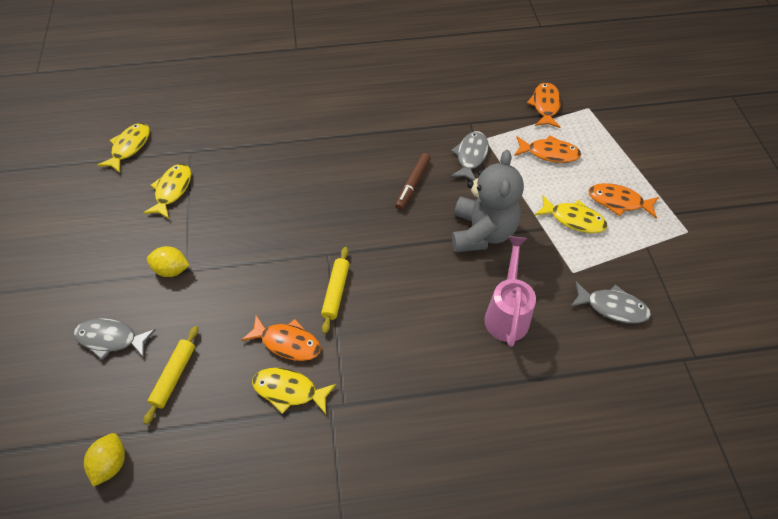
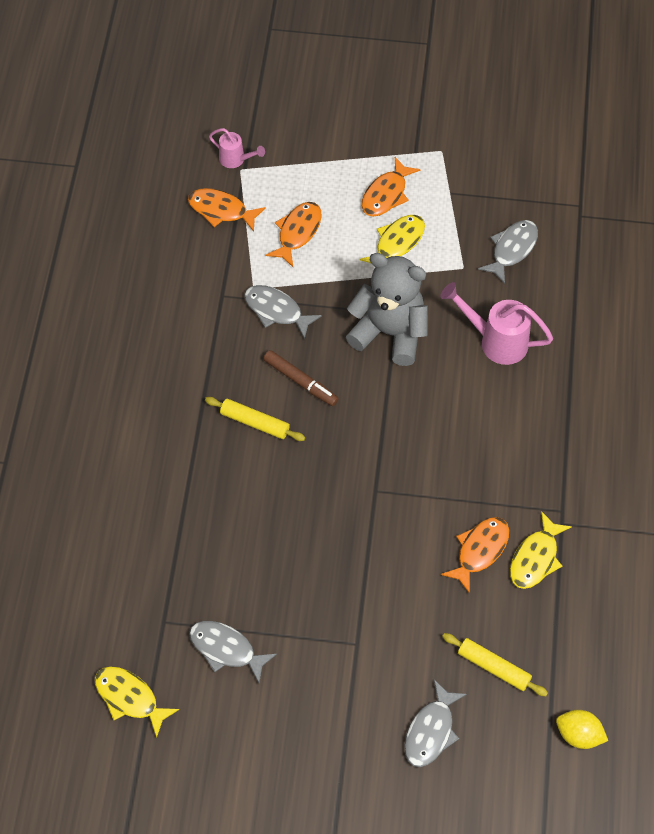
camera: 75 degrees left, 5 degrees up
yellow fish [143,164,191,219] -> grey fish [189,621,277,683]
yellow lemon [147,246,190,277] -> none
yellow rolling pin [321,247,350,334] -> yellow rolling pin moved to [205,397,305,441]
none -> pink watering can [209,128,265,168]

